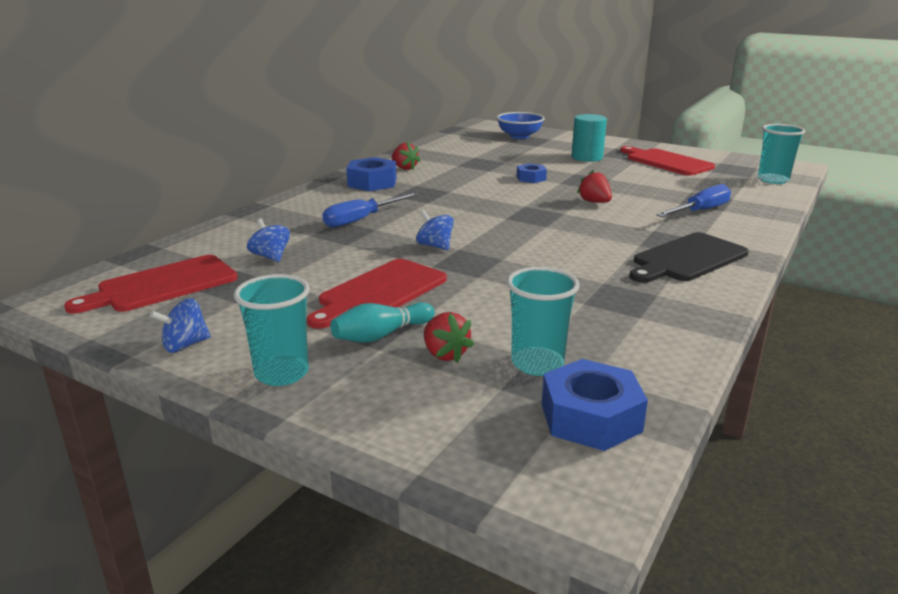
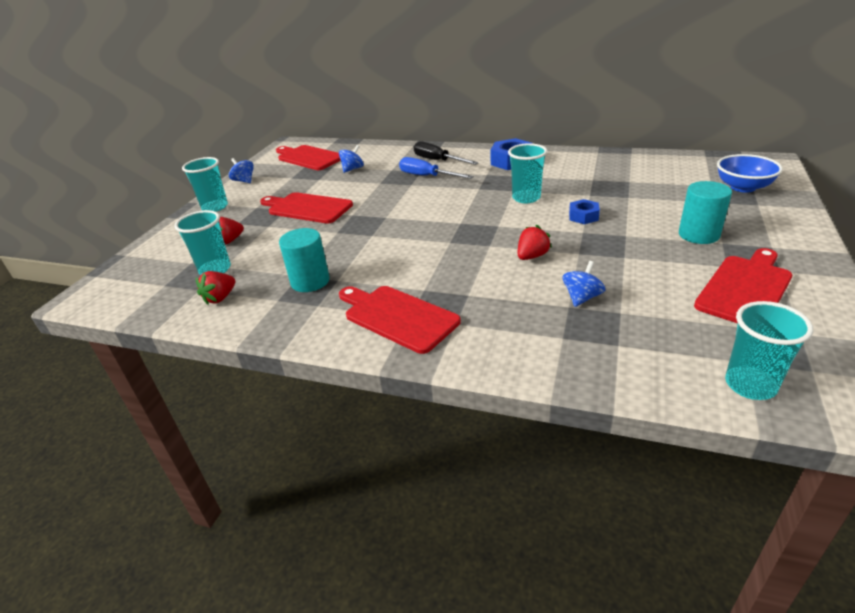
camera: 80 degrees right, 10 degrees up
turquoise bowling pin [330,302,435,343] -> none
red strawberry [392,142,421,170] -> red strawberry moved to [196,271,235,305]
blue spinning top [416,210,454,250] -> blue spinning top moved to [563,261,605,307]
blue nut [542,359,648,451] -> none
black cutting board [629,232,749,283] -> red cutting board [339,286,461,354]
blue screwdriver [656,184,731,217] -> none
none -> turquoise cylinder [279,228,330,292]
none -> black screwdriver [414,141,479,165]
none -> turquoise cup [508,143,547,203]

